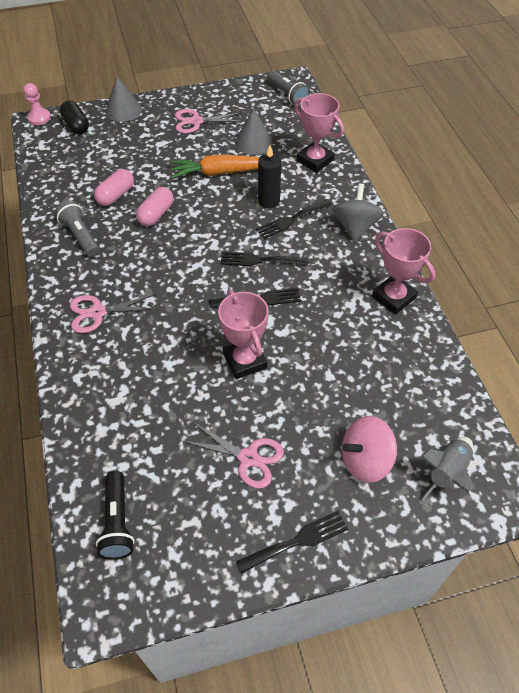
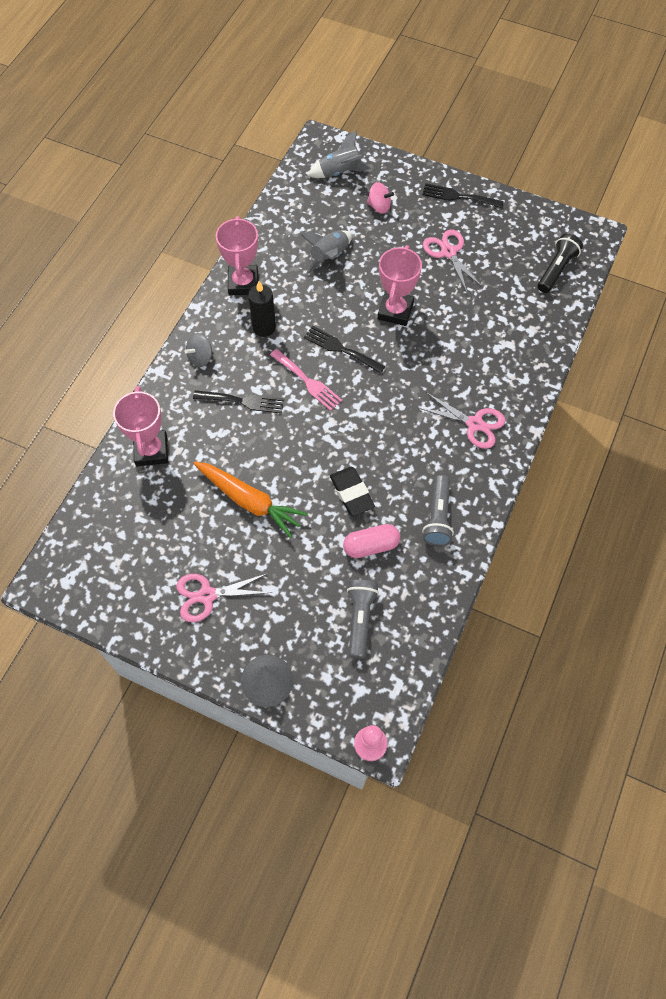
camera: 140 degrees left, 10 degrees up
black capsule [60,100,89,134] -> none
pink capsule [136,187,174,226] -> black eraser [330,467,375,516]
pink scissors [175,109,244,134] -> pink scissors turned 135 degrees clockwise [176,573,272,622]
black fork [220,252,308,266] -> pink fork [270,349,342,411]
grey cone [235,108,273,155] -> none
black candle [258,145,281,208] -> black candle moved to [248,281,276,337]
grey flashlight [267,70,310,106] -> grey flashlight moved to [347,580,379,658]
grey spinning top [332,184,384,242] -> grey spinning top [185,333,212,367], size x0.63
pink spinning top [342,416,397,483] -> pink spinning top [367,182,394,214], size x0.63
none -> grey rocket [301,230,352,274]

